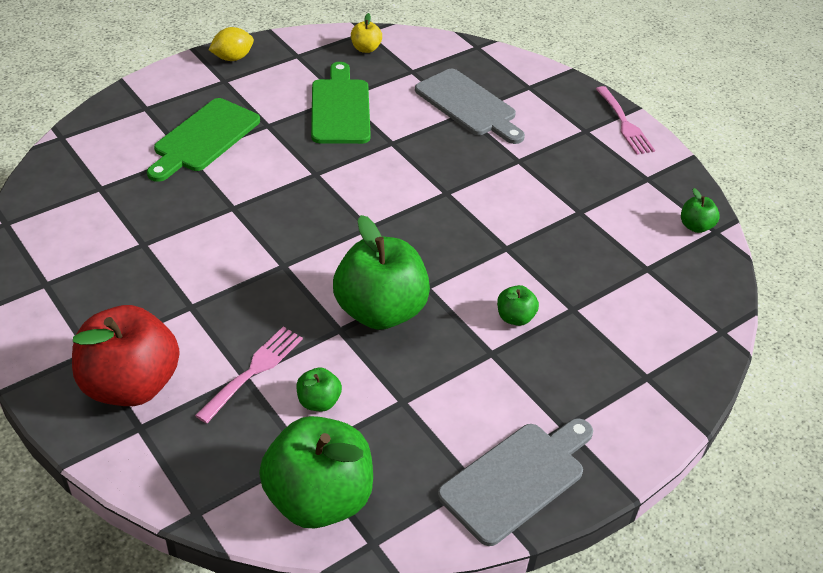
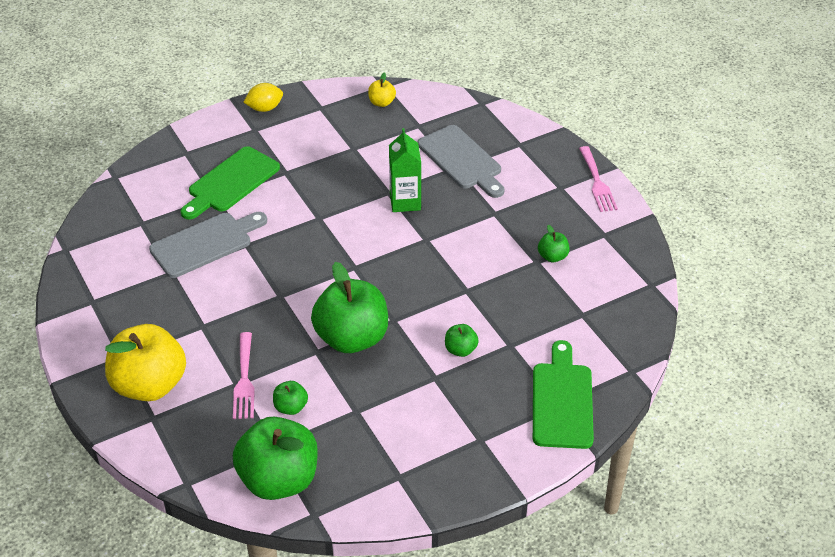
camera: 10 degrees right, 0 degrees up
red apple [72,305,180,406] -> yellow apple [105,324,186,401]
pink fork [195,327,303,424] -> pink fork turned 135 degrees clockwise [233,332,255,419]
green cutting board [311,62,371,144] -> green cutting board moved to [533,340,594,449]
grey cutting board [438,418,593,546] -> grey cutting board moved to [149,212,267,278]
green apple [681,188,720,233] -> green apple moved to [538,225,570,262]
none -> green carton [389,128,421,212]

